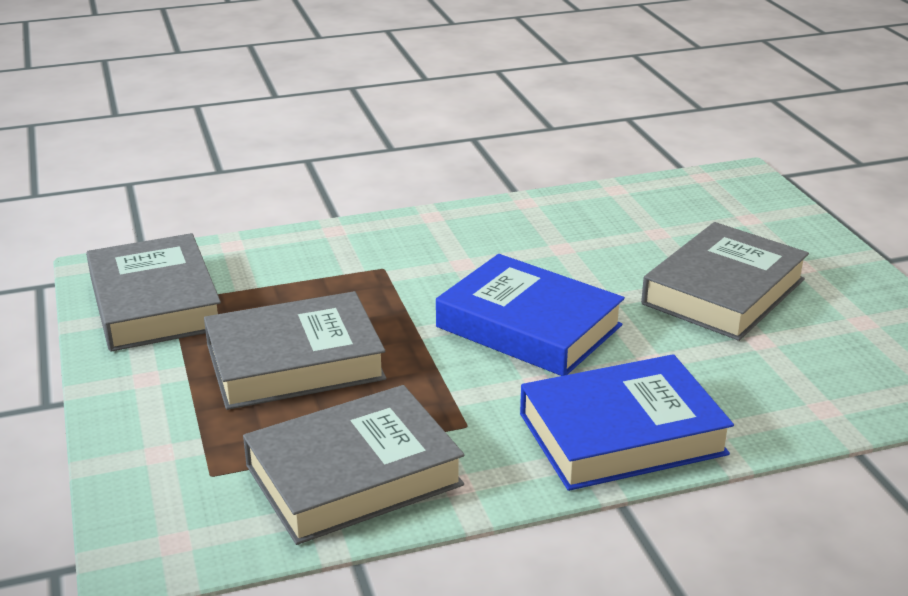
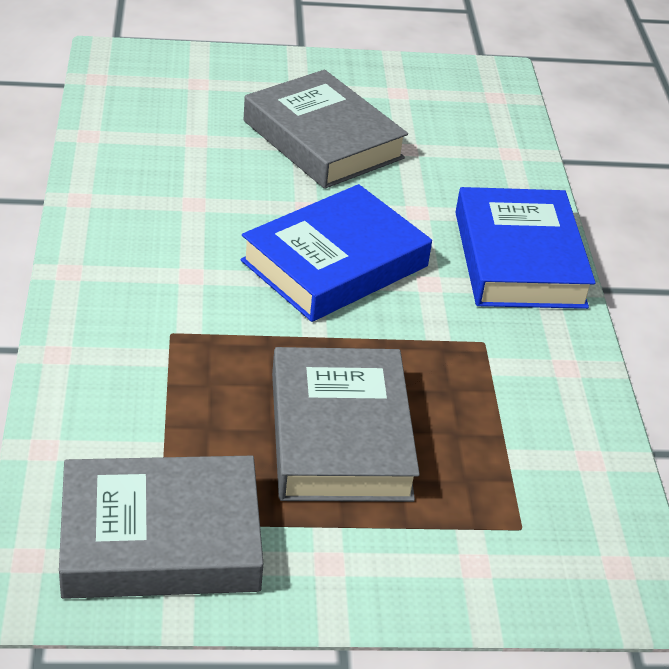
camera: 80 degrees left, 10 degrees up
grey book [243,385,464,545] -> none

